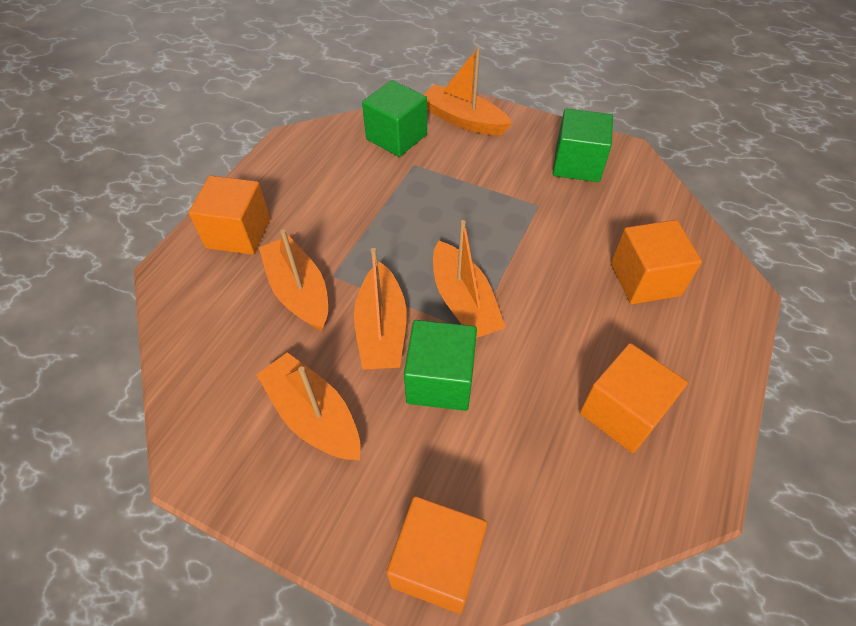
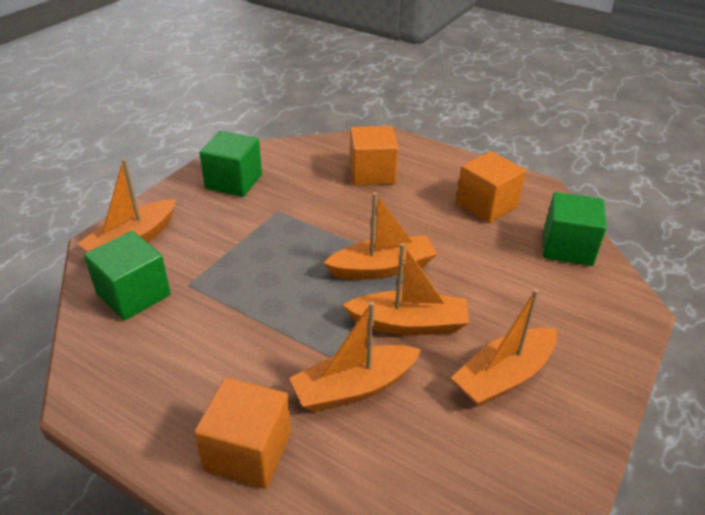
camera: 85 degrees left, 15 degrees down
orange cube [386,496,487,614] -> none
green cube [404,320,477,411] -> green cube moved to [543,192,607,266]

